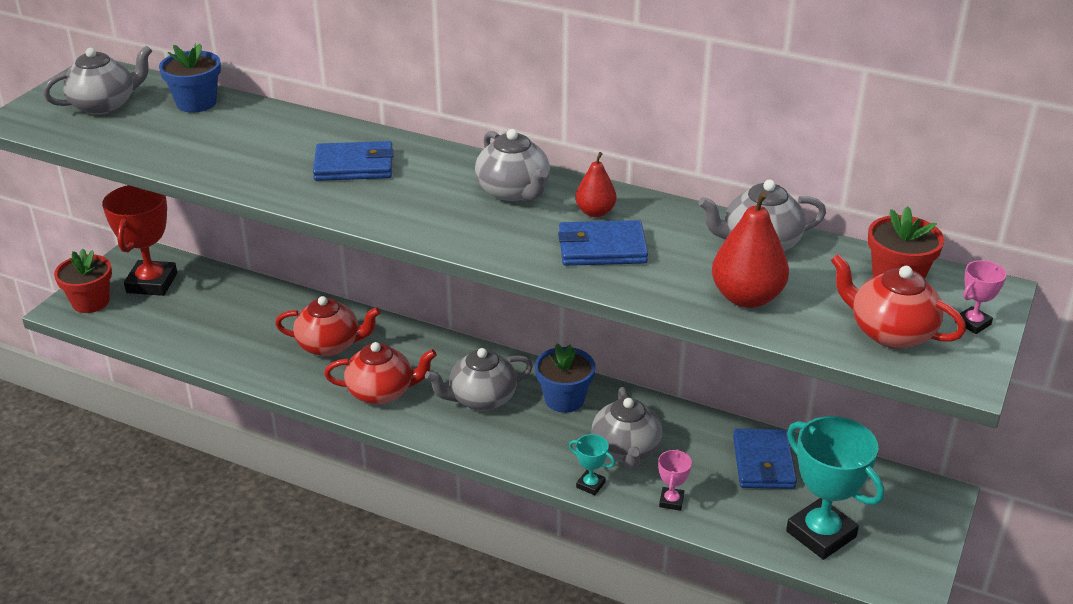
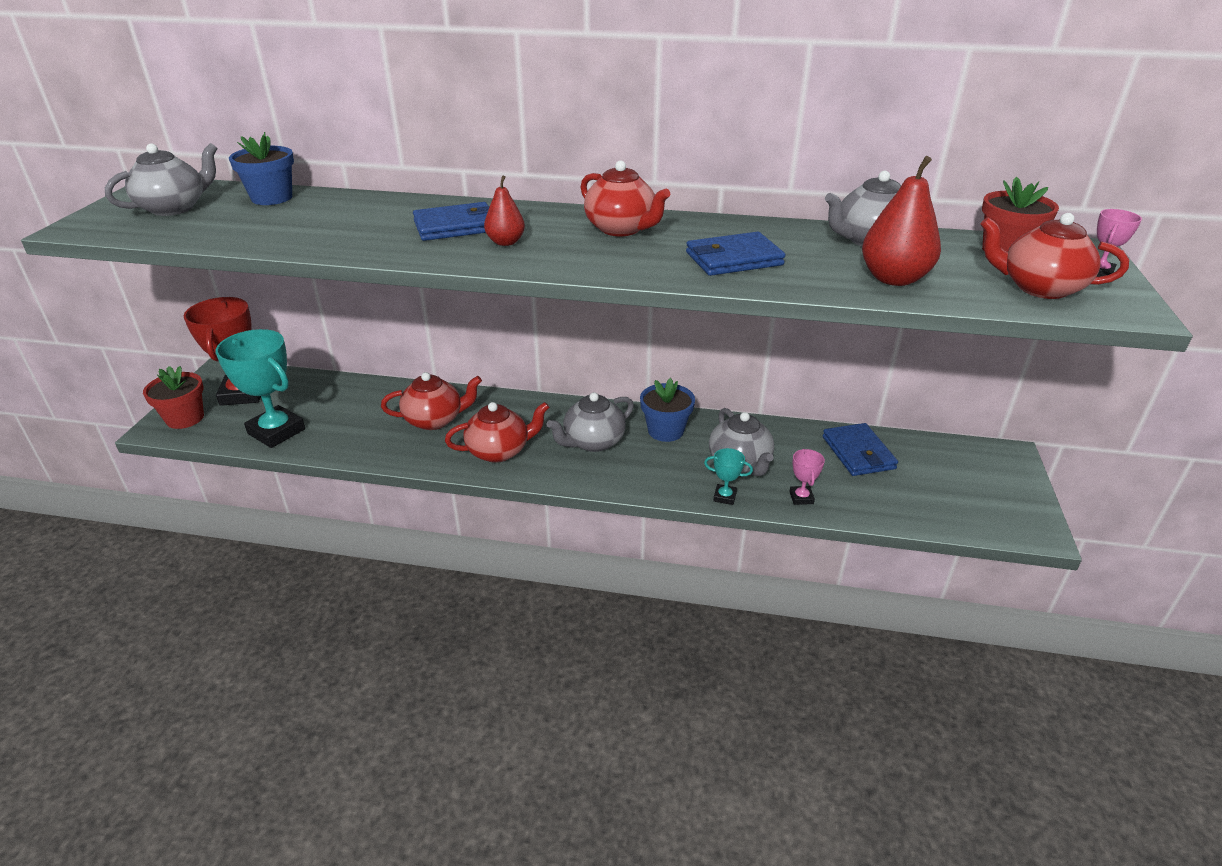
camera: 15 degrees left, 0 degrees up
grey teapot [475,129,550,202] -> red teapot [580,160,670,236]
red pear [575,152,616,217] -> red pear moved to [484,175,525,246]
turquoise trophy [786,416,884,560] -> turquoise trophy moved to [215,329,305,448]

